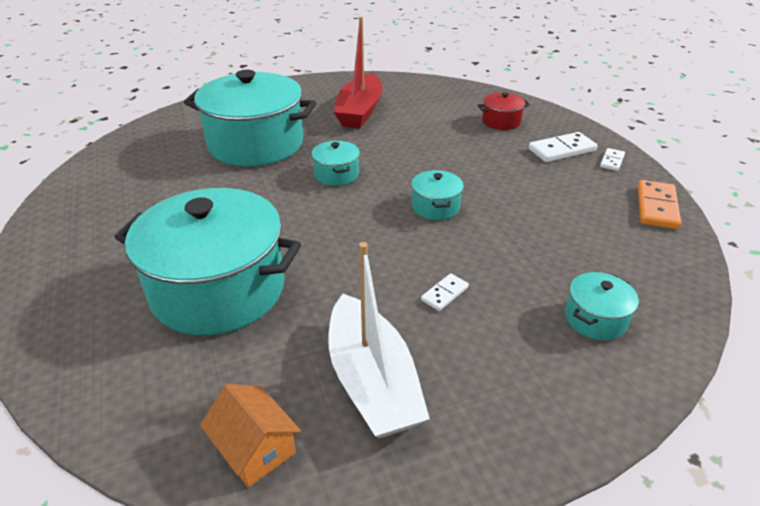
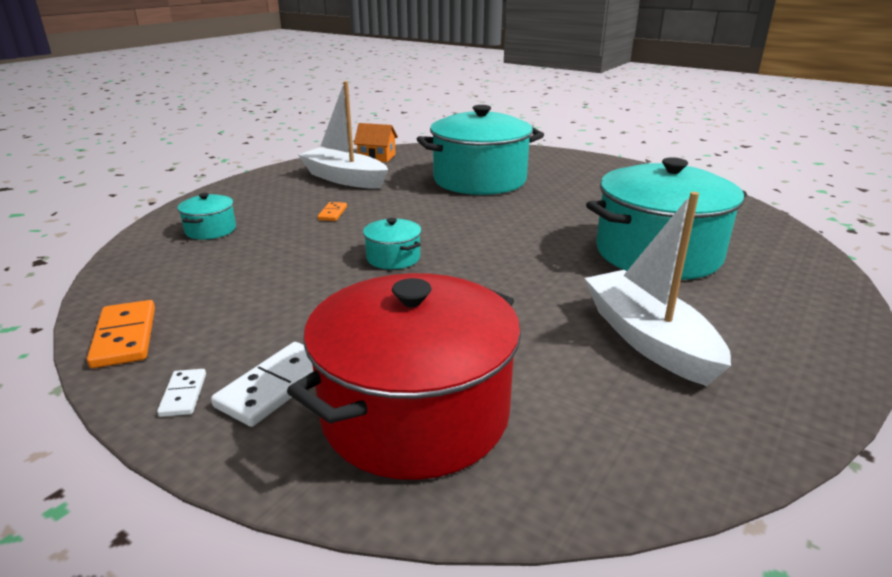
camera: 145 degrees right, 10 degrees down
turquoise pot [311,141,360,186] -> none
red boat [334,16,383,128] -> white boat [585,192,731,386]
white domino [421,273,469,311] -> orange domino [318,202,347,221]
red pot [478,92,530,130] -> red pot [287,273,521,480], size x2.31

